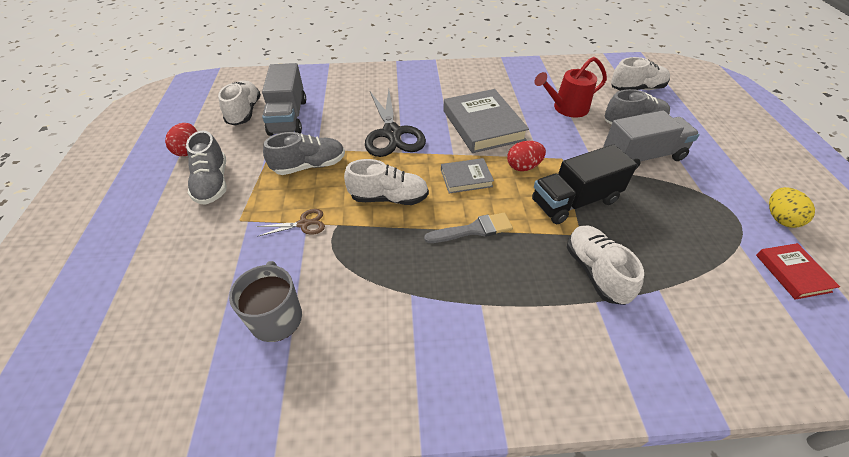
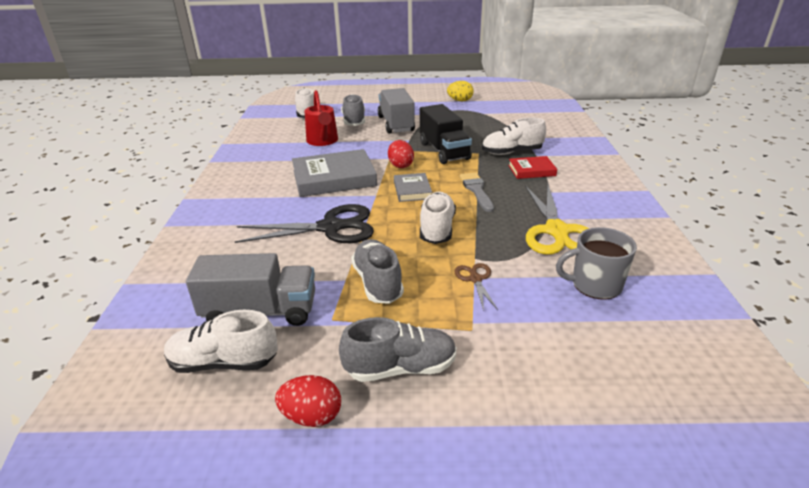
camera: 85 degrees left, 15 degrees down
red book [756,243,840,299] -> red book moved to [508,156,557,179]
none -> yellow scissors [525,185,589,255]

